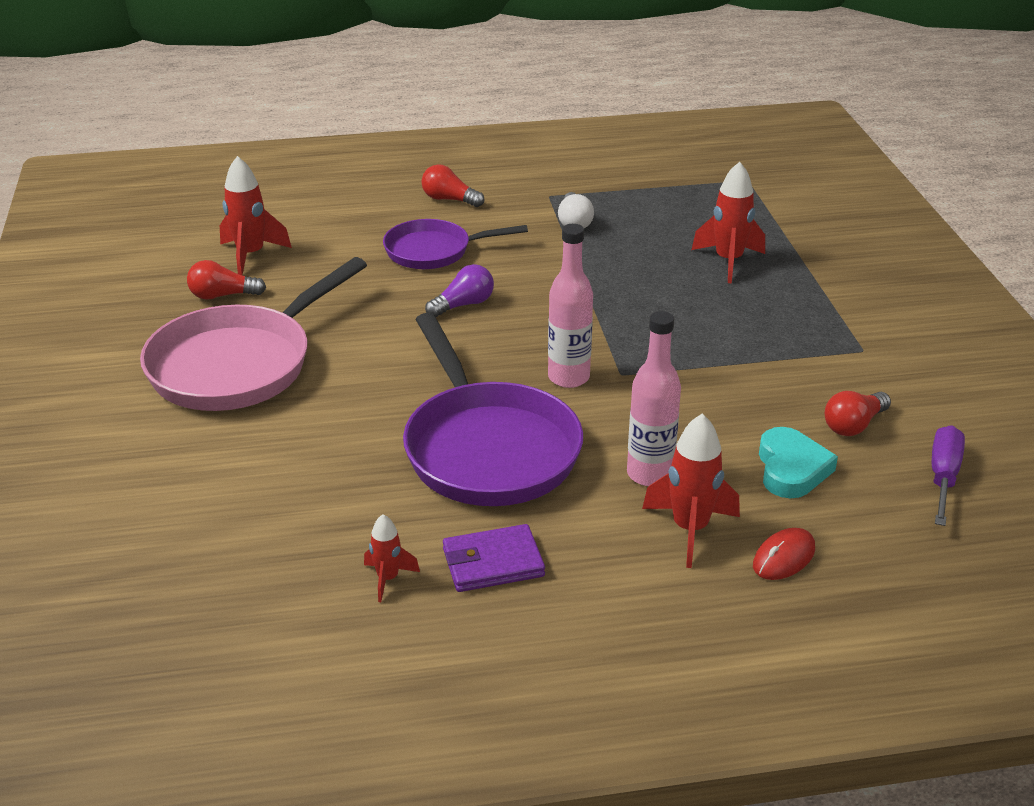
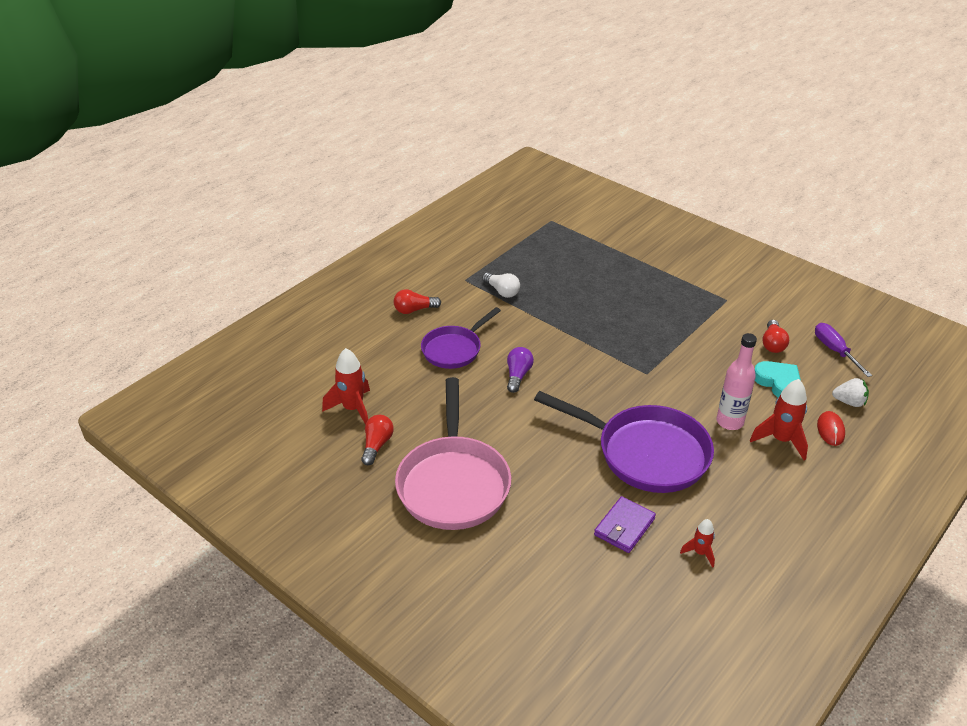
camera: 40 degrees left, 5 degrees up
red light bulb [187,260,266,300] -> red light bulb turned 150 degrees clockwise [361,415,394,465]
purple wallet [443,524,545,592] -> purple wallet moved to [594,496,656,553]
pink bottle [548,224,593,388] -> none
red rocket [692,162,765,283] -> none
none -> white strawberry [832,378,869,407]

